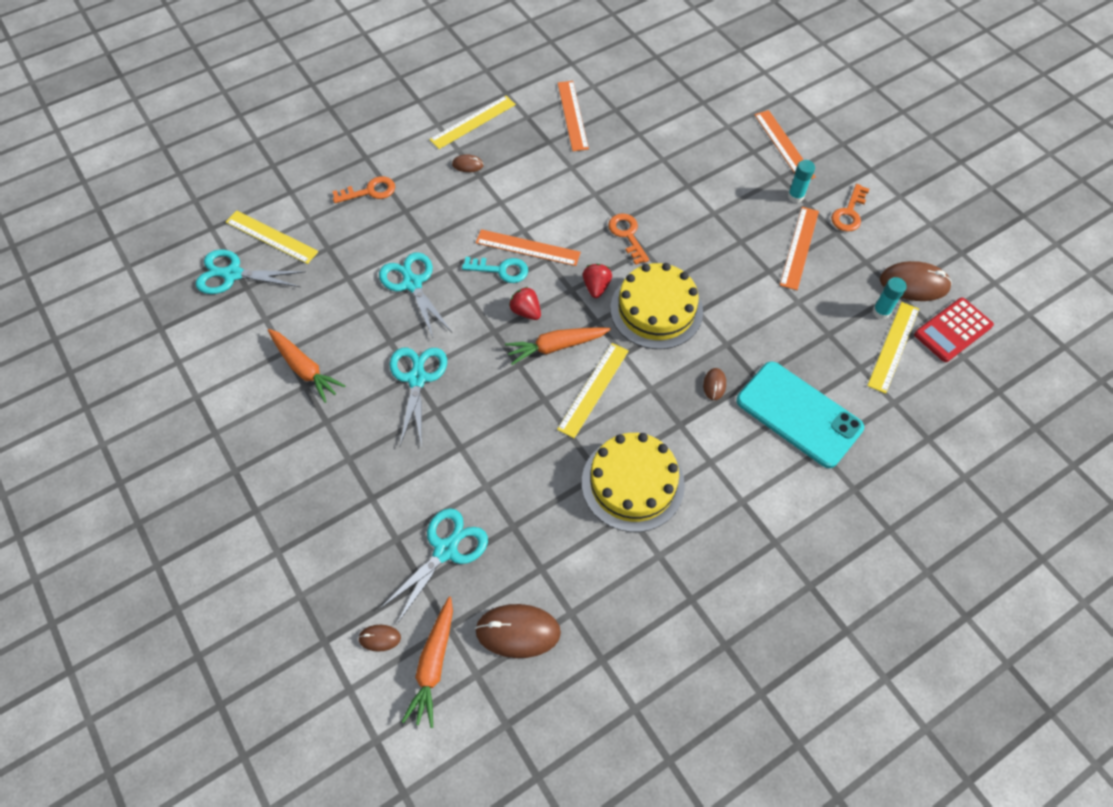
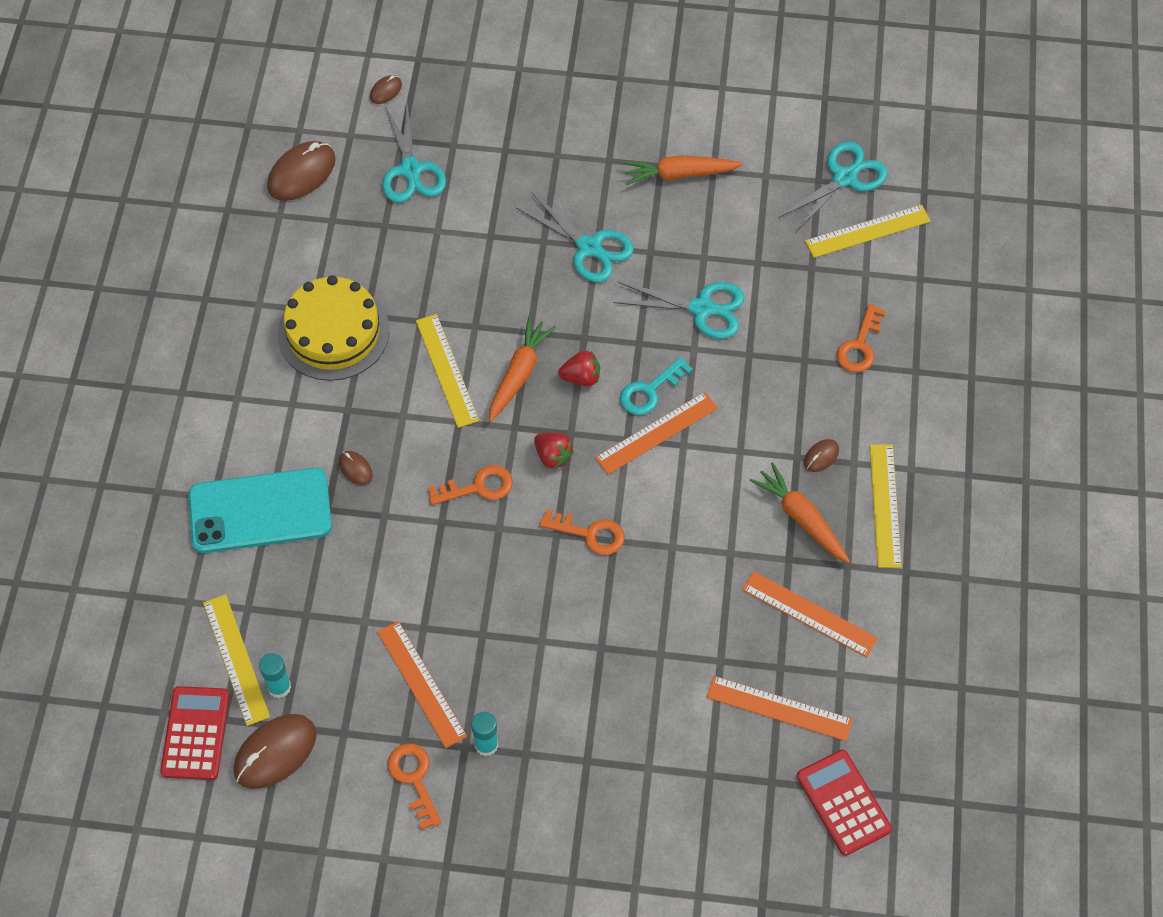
camera: 130 degrees right, 0 degrees up
orange carrot [402,597,453,728] -> orange carrot moved to [750,462,850,564]
yellow cake [610,263,703,349] -> orange key [428,465,513,505]
orange ruler [755,110,816,179] -> orange ruler moved to [707,676,853,741]
none -> red calculator [797,750,892,856]

